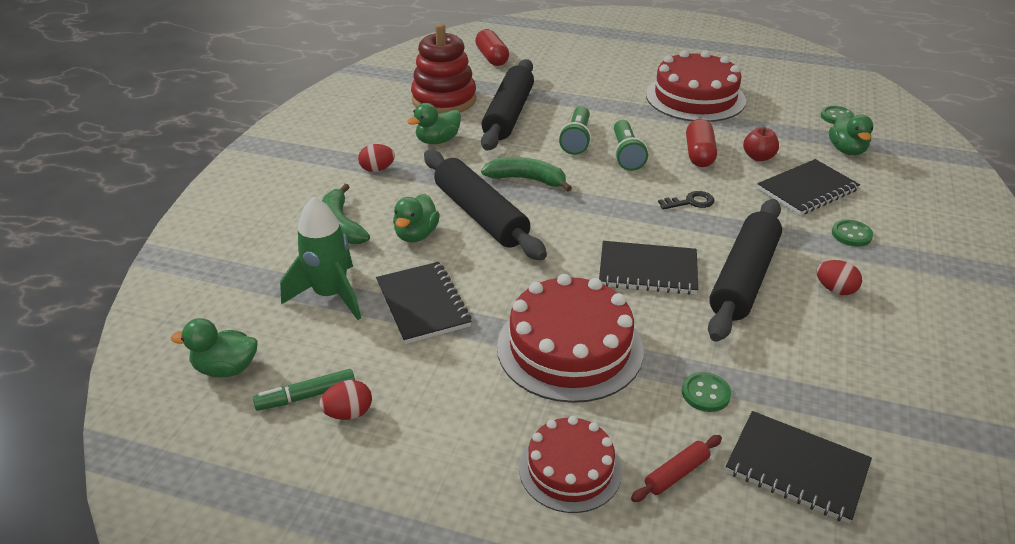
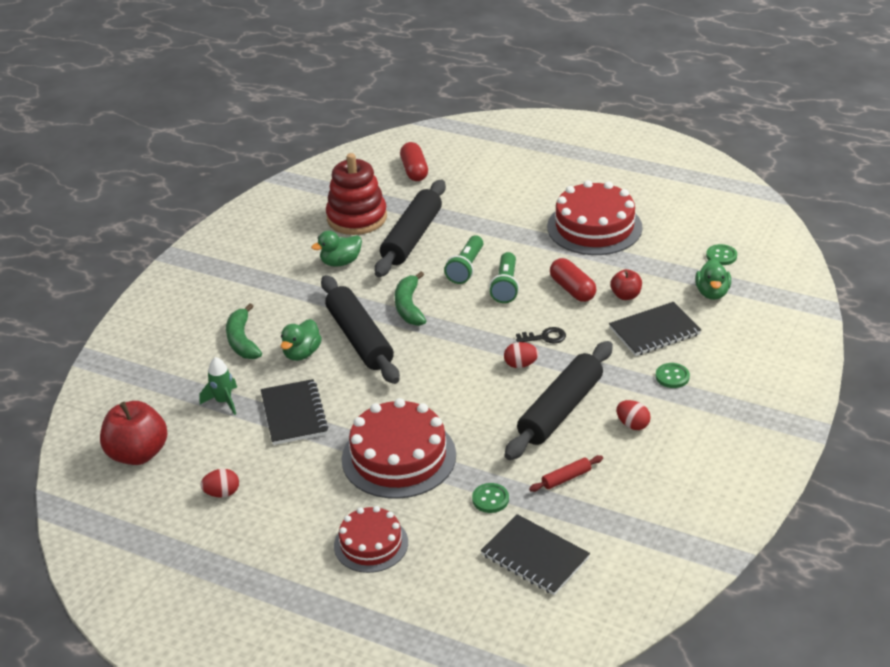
camera: 10 degrees right, 0 degrees up
green duck [171,318,257,377] -> red apple [100,401,167,465]
green marker [253,369,355,411] -> none
green rocket [280,196,361,320] -> green rocket [199,357,237,415], size x0.62
red egg [358,144,395,172] -> red egg moved to [504,342,539,368]
green banana [481,157,572,192] -> green banana turned 120 degrees counterclockwise [395,271,426,326]
black notebook [599,241,698,295] -> none
red rolling pin [631,435,722,502] -> red rolling pin moved to [529,455,603,492]
red capsule [686,119,717,167] -> red capsule turned 45 degrees counterclockwise [550,258,597,302]

